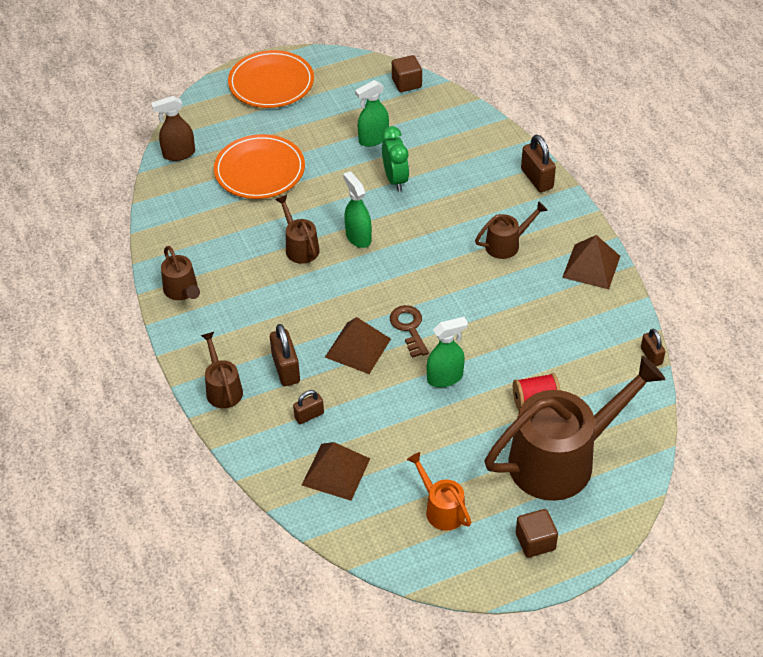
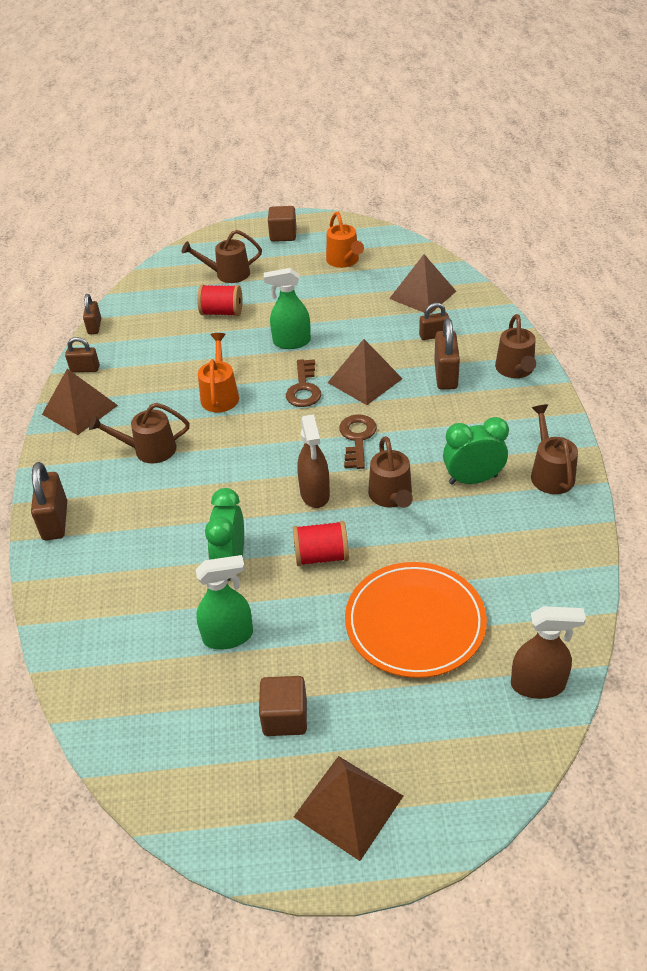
camera: 160 degrees left, 5 degrees down
orange plate [228,50,314,108] -> brown pyramid [294,756,403,861]
green spray bottle [343,171,372,248] -> brown spray bottle [297,414,330,508]
brown cube [392,55,422,92] -> brown cube moved to [259,676,307,736]
brown watering can [484,356,665,501] -> brown watering can [182,230,262,283], size x0.46
none -> brown padlock [65,337,100,372]
none -> orange watering can [198,333,239,412]
none -> red spool [293,521,349,566]
none -> brown key [339,414,377,469]
none -> green clock [443,417,509,485]

